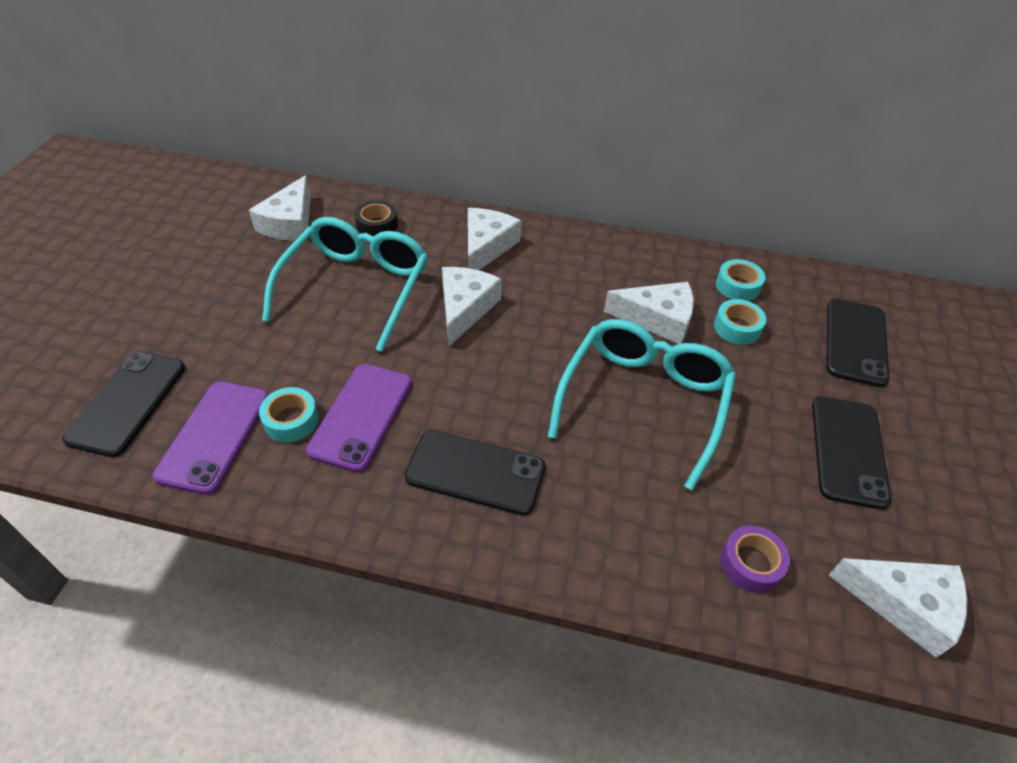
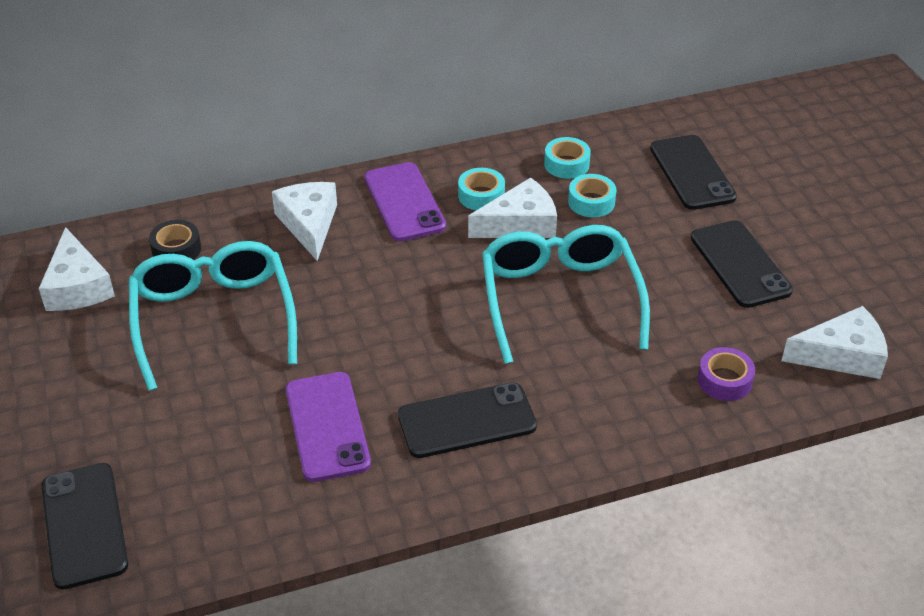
camera: 30 degrees left, 5 degrees down
purple phone [153,381,268,495] -> purple phone moved to [364,162,446,241]
turquoise tape [259,387,319,442] -> turquoise tape moved to [458,168,505,210]
white cheese [442,267,502,346] -> none

